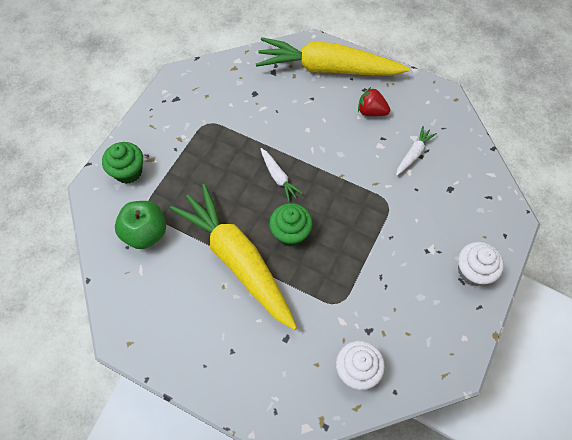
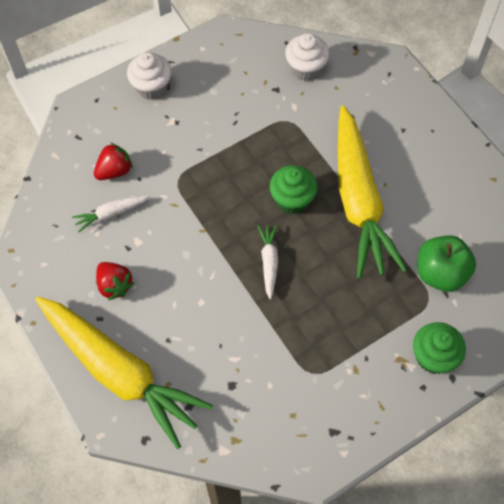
camera: 150 degrees left, 0 degrees up
none -> red strawberry [94,142,133,180]

